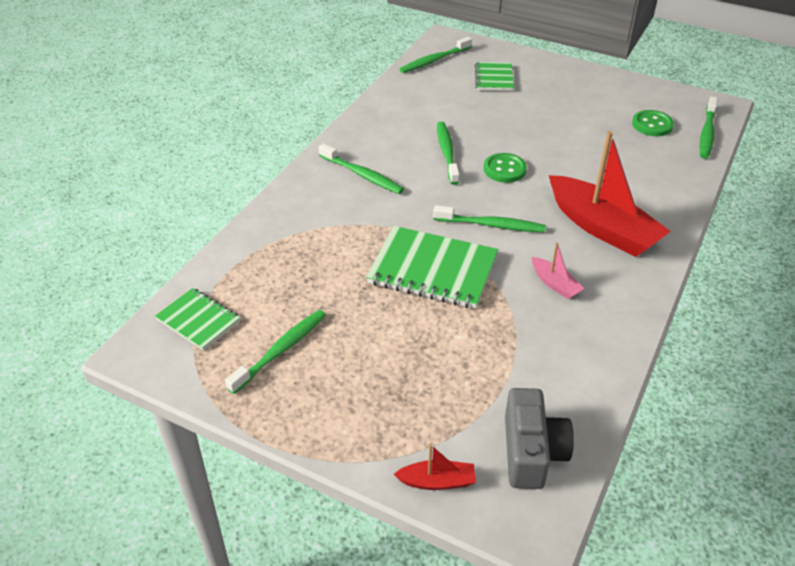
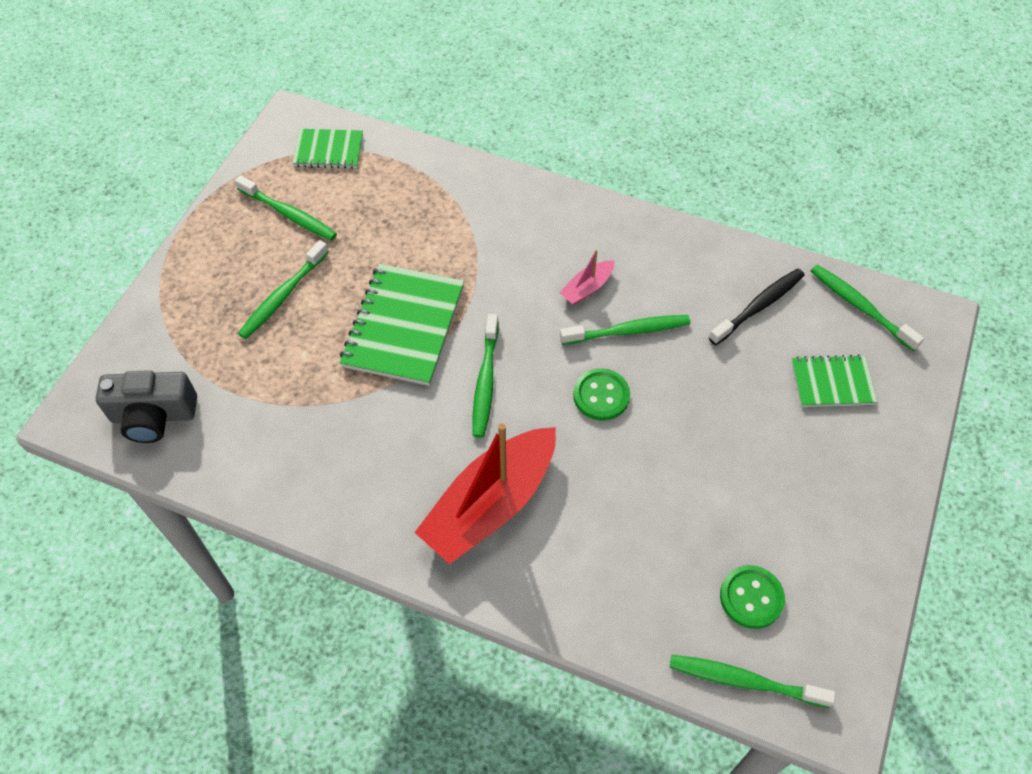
camera: 85 degrees right, 15 degrees up
green notebook [155,288,240,351] -> green notebook turned 60 degrees clockwise [292,129,363,169]
green toothbrush [319,143,404,194] -> green toothbrush moved to [238,240,329,339]
red boat [394,444,476,490] -> none
pink boat [532,242,585,299] -> pink boat moved to [559,250,615,305]
none -> black toothbrush [709,268,805,345]

